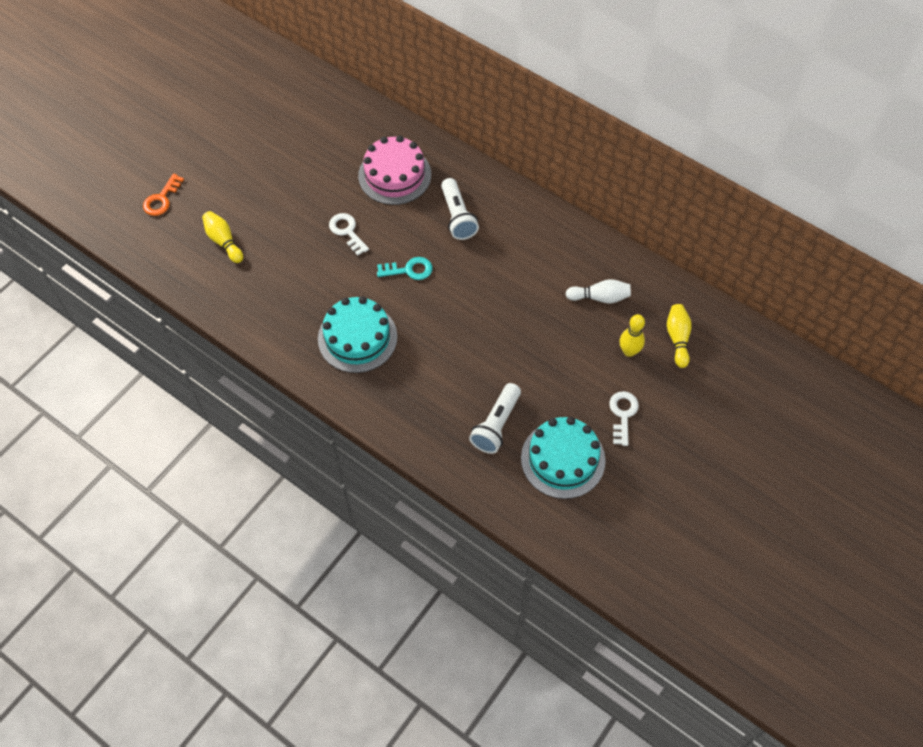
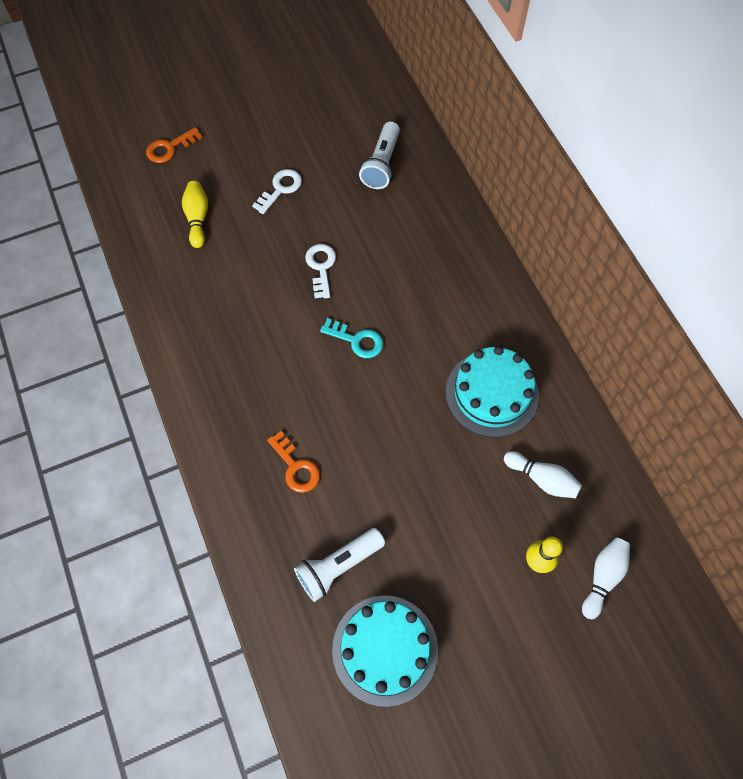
camera: 30 degrees right, 5 degrees up
turquoise cake [318,296,397,373] -> turquoise cake moved to [446,346,539,437]
pink cake [358,135,431,205] -> none
white flashlight [441,178,479,240] -> white flashlight moved to [359,121,400,189]
white key [609,391,639,446] -> white key moved to [252,169,302,214]
yellow bowling pin [667,304,692,368] -> white bowling pin [582,537,630,619]
none -> orange key [267,431,320,493]

